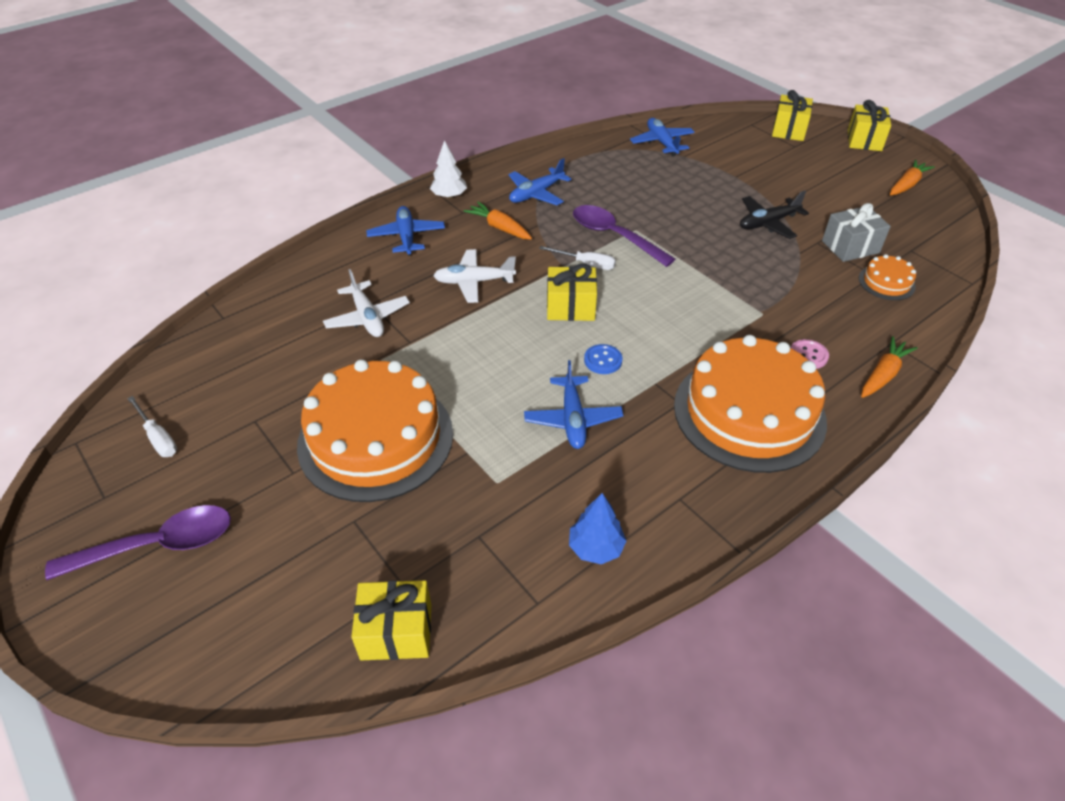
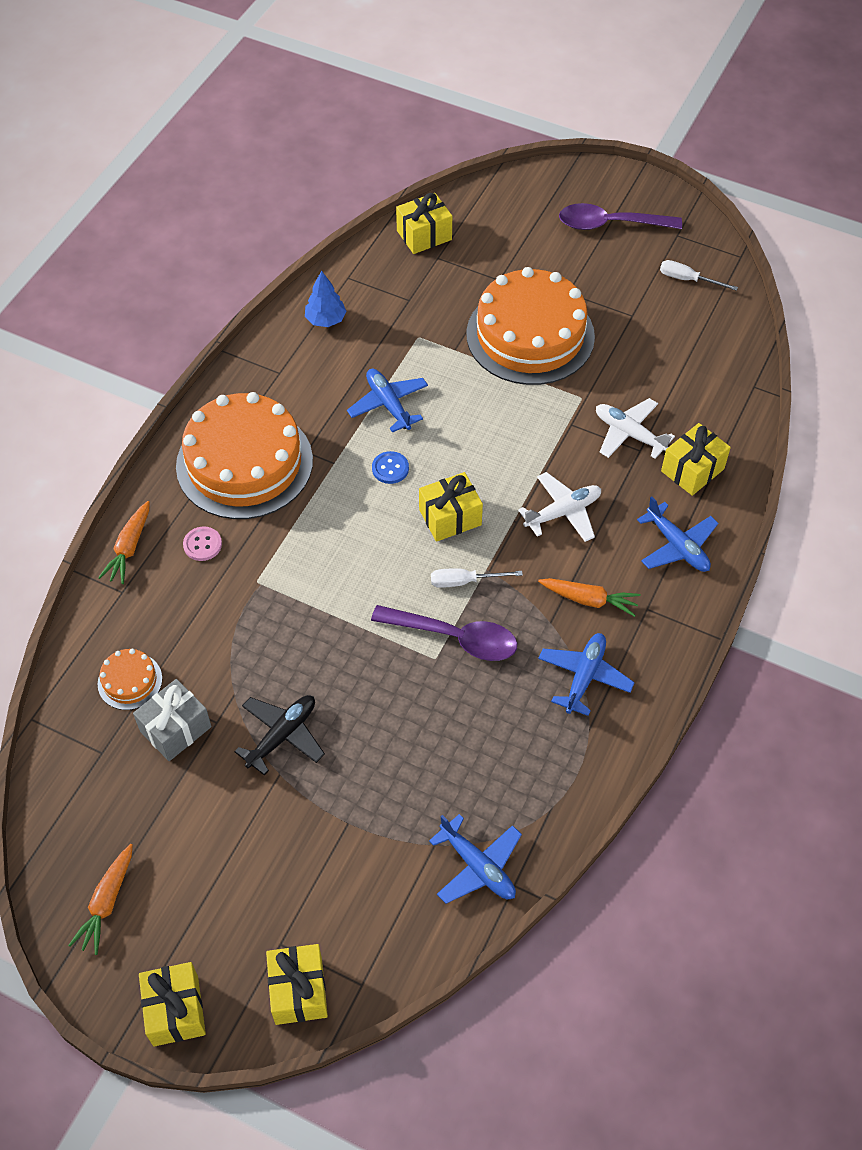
camera: 155 degrees right, 10 degrees up
purple spoon [45,505,231,580] -> purple spoon turned 45 degrees clockwise [559,203,682,230]
white tree [430,140,467,199] -> none
none -> yellow gift [661,423,731,496]

